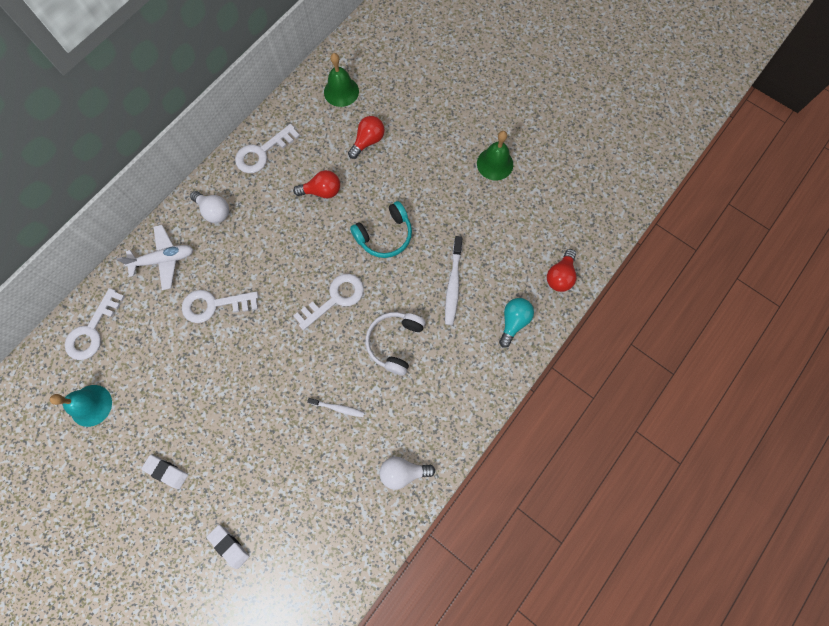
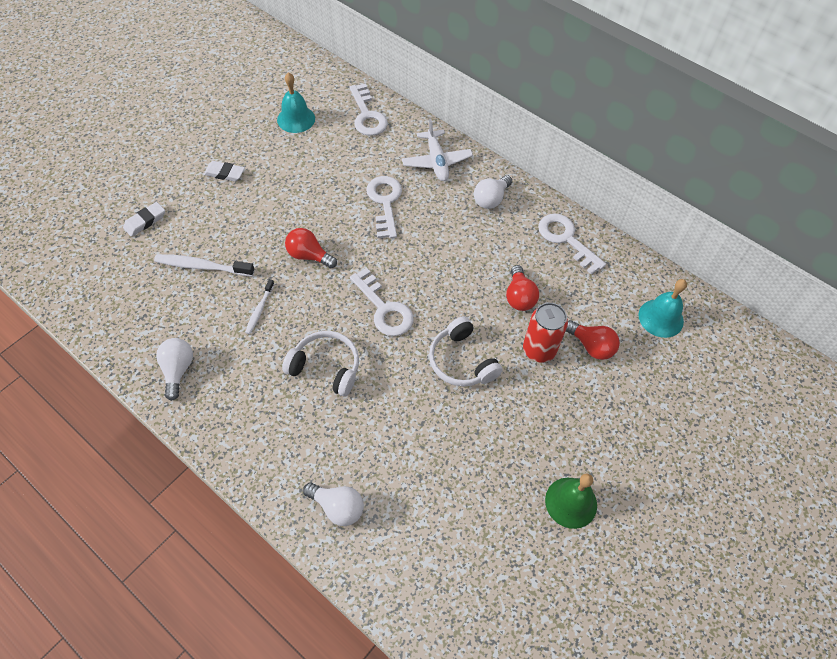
camera: 90 degrees right, 15 degrees down
white key [65,288,125,360] -> white key turned 135 degrees counterclockwise [349,83,388,136]
white eraser [141,455,188,489] -> white eraser turned 75 degrees clockwise [204,161,245,182]
green bell [324,53,359,107] -> turquoise bell [638,279,687,338]
turquoise headphones [350,201,412,258] -> white headphones [429,316,503,387]
white toothbrush [445,236,463,325] -> white toothbrush moved to [154,254,255,277]
turquoise light bulb [499,298,534,348] -> white light bulb [303,482,364,526]
red light bulb [547,249,577,292] -> red light bulb moved to [285,228,337,268]
none -> red can [523,303,568,363]

